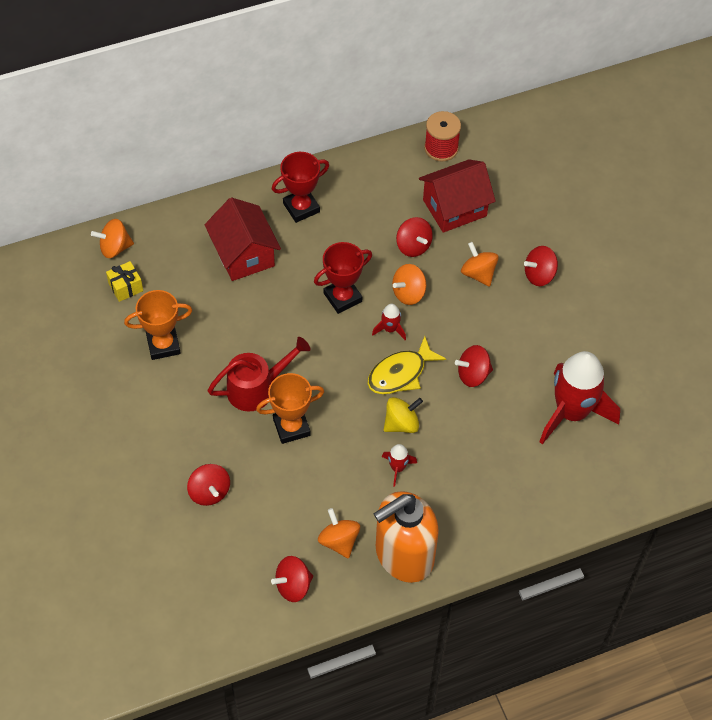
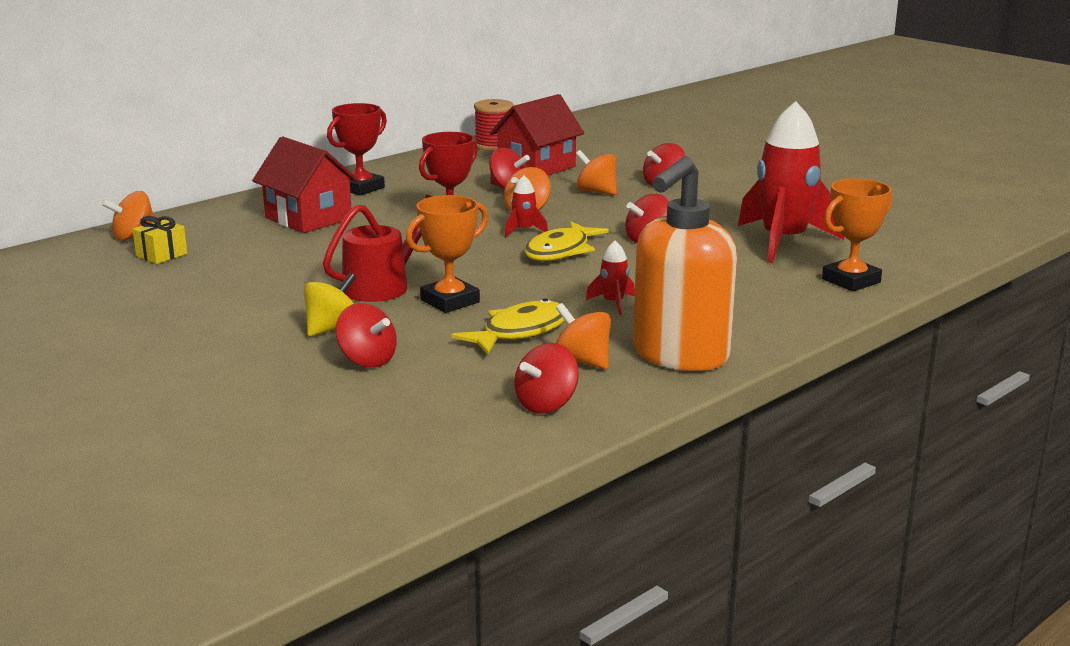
camera: 20 degrees left, 35 degrees down
orange trophy [124,290,192,360] -> orange trophy moved to [822,178,892,291]
yellow spinning top [384,397,423,433] -> yellow spinning top moved to [303,273,356,336]
none -> yellow fish [451,299,568,354]

